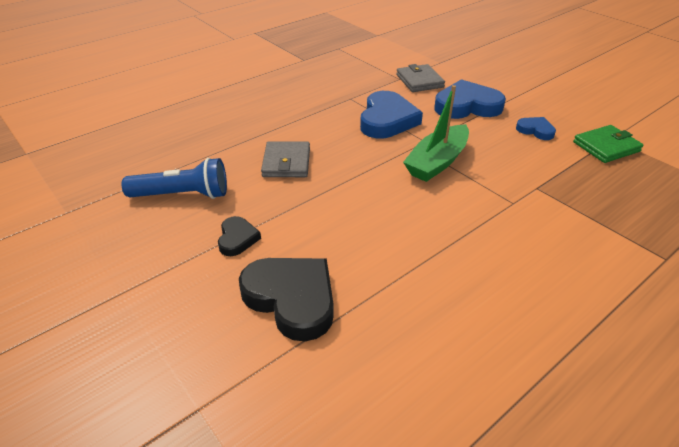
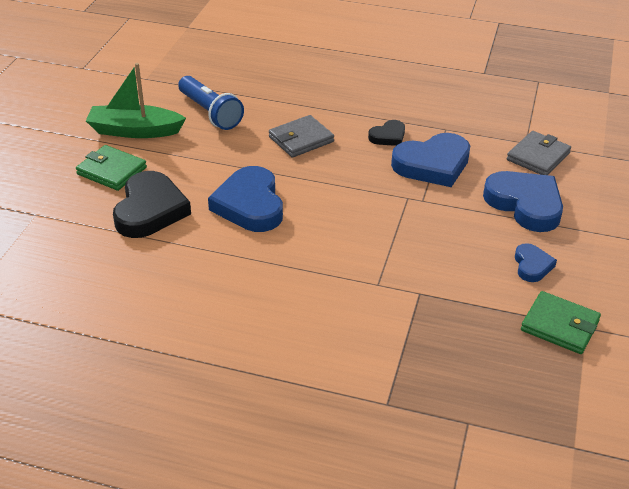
camera: 55 degrees right, 0 degrees up
black heart [218,216,261,256] -> black heart moved to [368,120,405,146]
green boat [403,85,469,182] -> green boat moved to [86,63,186,138]
none -> green wallet [76,145,147,191]
none -> blue heart [208,166,283,232]

